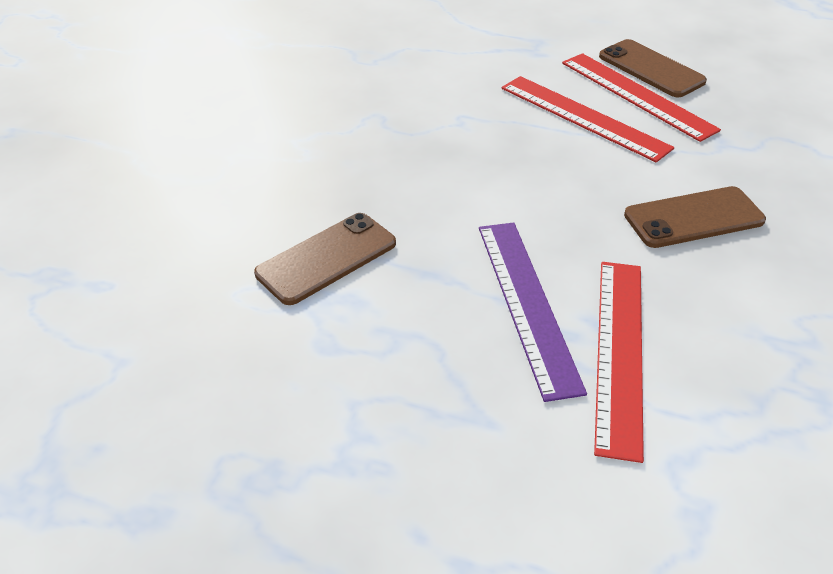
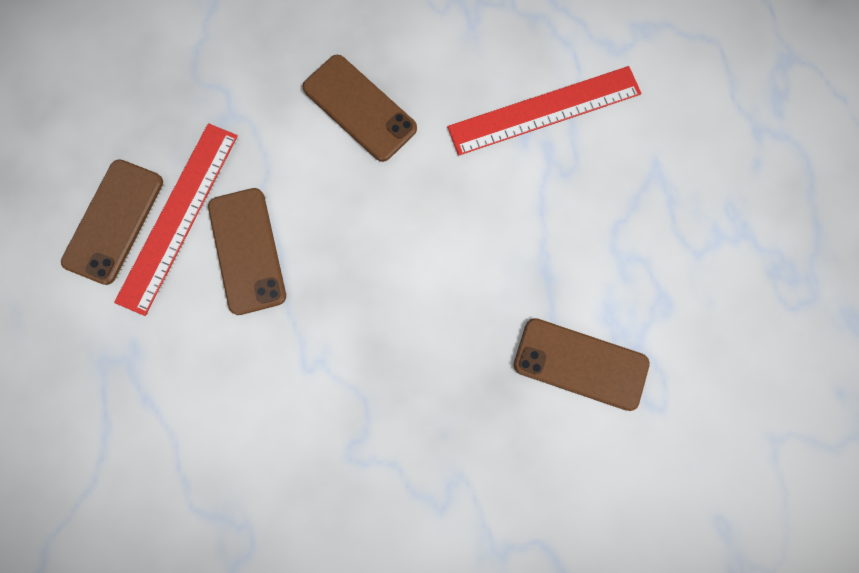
camera: 120 degrees left, 35 degrees up
purple ruler [479,222,587,402] -> none
red ruler [501,76,674,162] -> brown phone [208,188,286,315]

